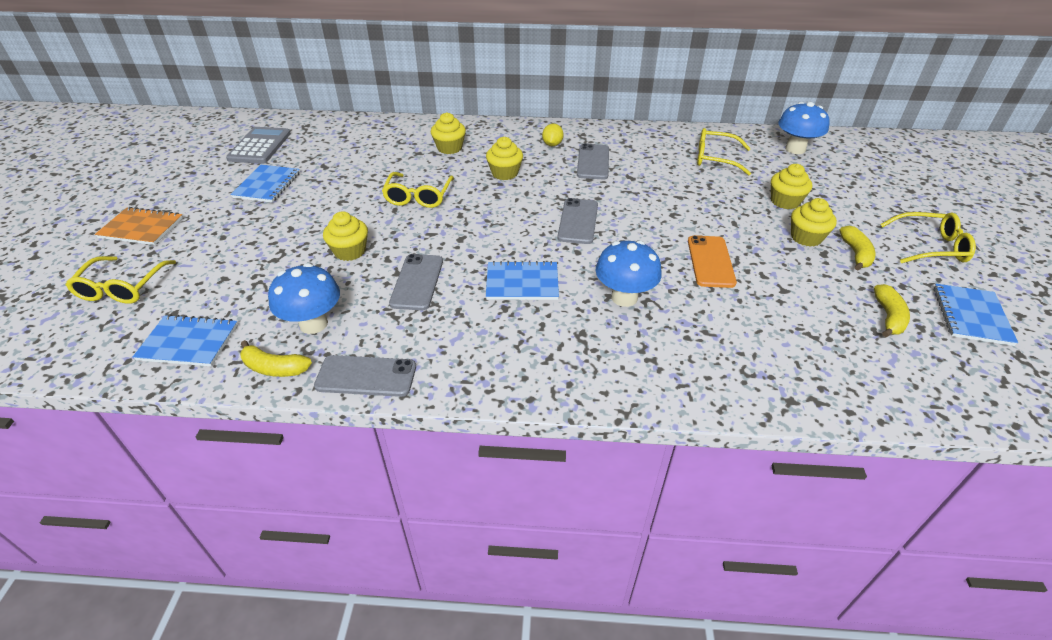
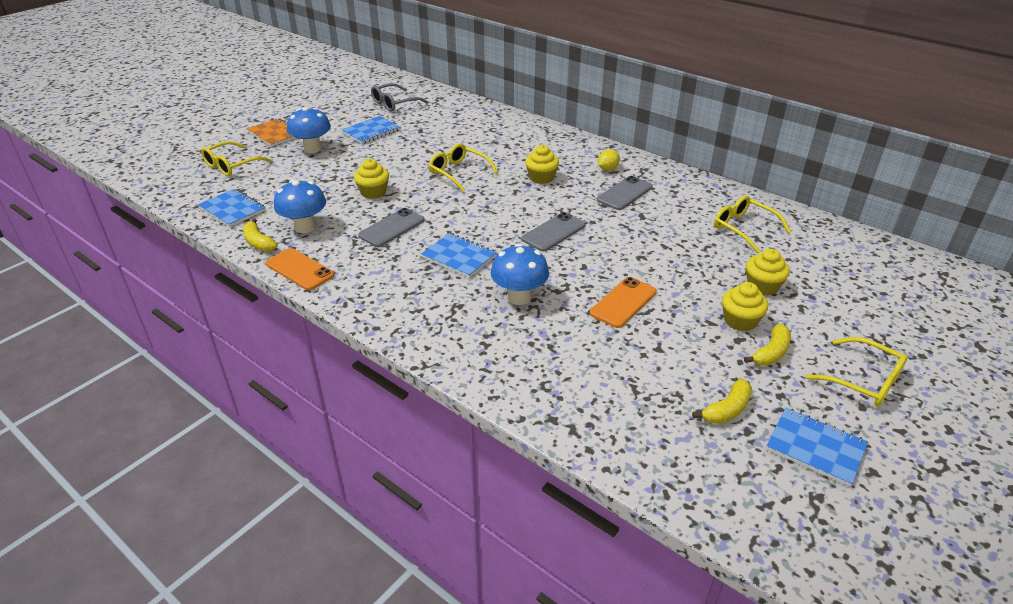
camera: 35 degrees right, 5 degrees down
grey calculator [226,127,291,164] -> grey glasses [371,83,428,112]
grey phone [314,355,416,397] -> orange phone [266,248,334,290]
yellow glasses [382,172,454,208] -> yellow glasses turned 90 degrees clockwise [428,144,498,191]
yellow cupcake [431,113,466,154] -> none
blue mushroom [778,102,830,154] -> blue mushroom moved to [287,107,331,153]
blue notebook [933,284,1018,346] -> blue notebook turned 75 degrees clockwise [766,408,868,487]

